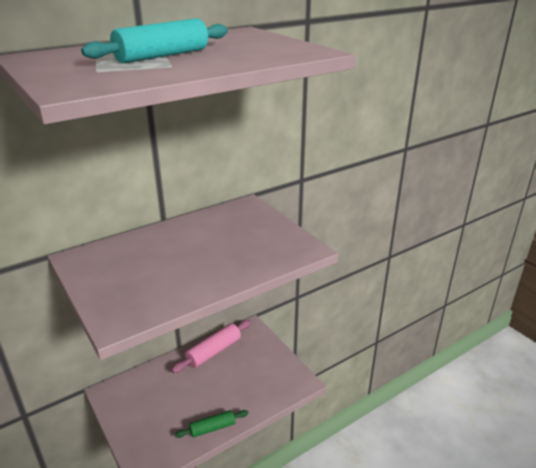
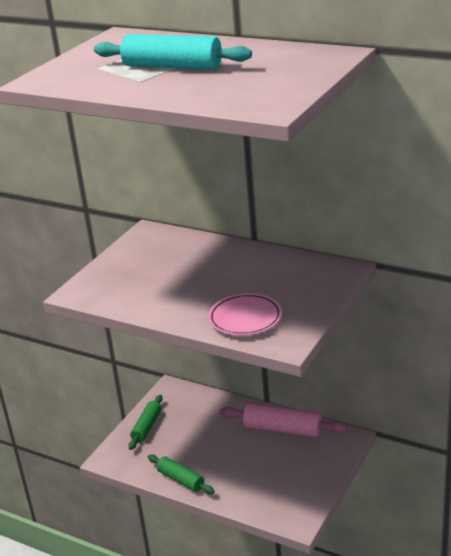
camera: 65 degrees right, 0 degrees up
none -> green rolling pin [129,395,163,450]
none -> pink plate [208,293,282,336]

